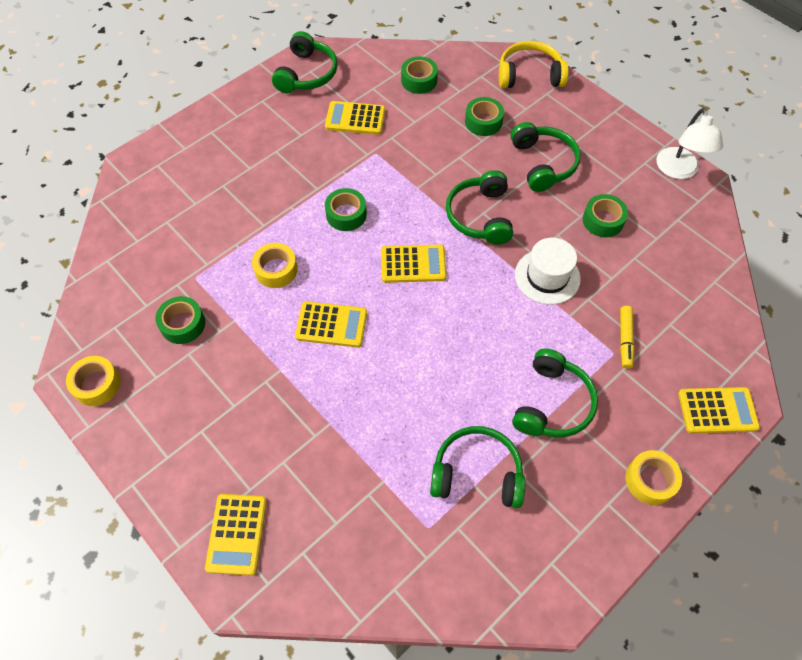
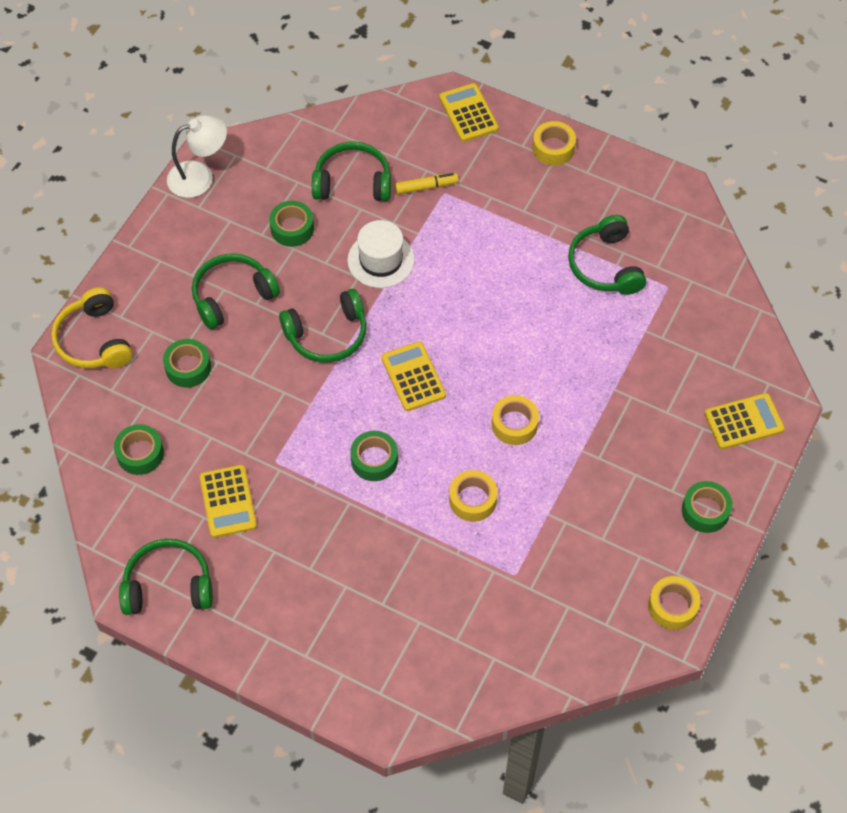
camera: 110 degrees left, 0 degrees up
green tape [155,296,205,344] -> green tape moved to [682,481,733,533]
yellow calculator [295,301,367,347] -> yellow tape [492,395,539,445]
green headphones [512,349,598,438] -> green headphones moved to [312,141,391,201]

